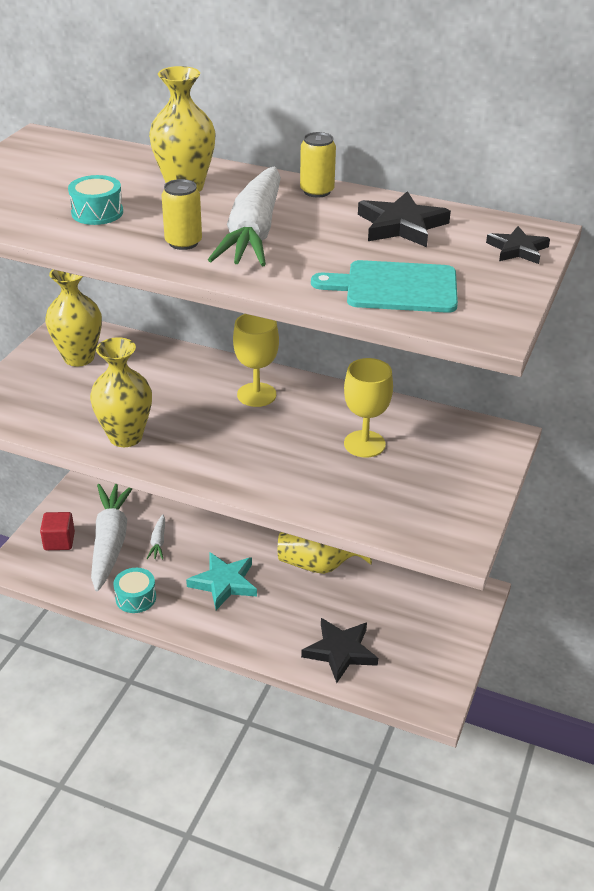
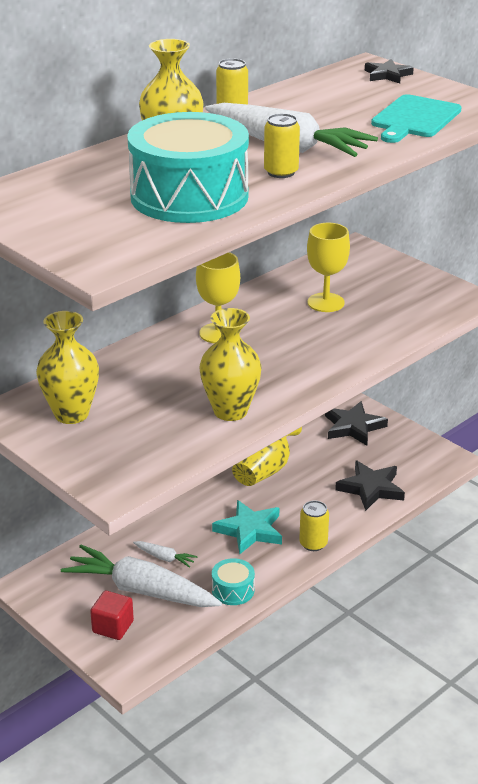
camera: 65 degrees left, 5 degrees down
turquoise drum [68,175,123,225] -> turquoise drum [127,112,249,223], size x2.28
black star [358,191,451,247] -> black star moved to [325,401,388,446]
none -> yellow can [299,500,329,551]

